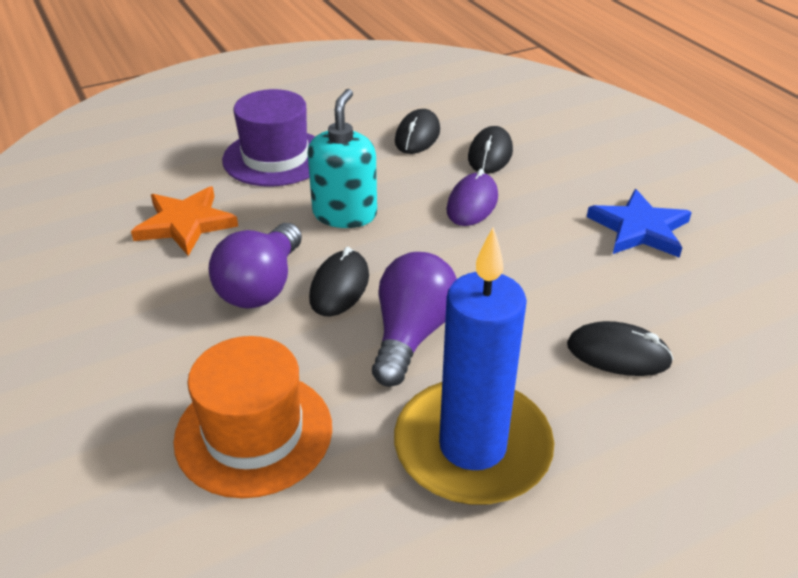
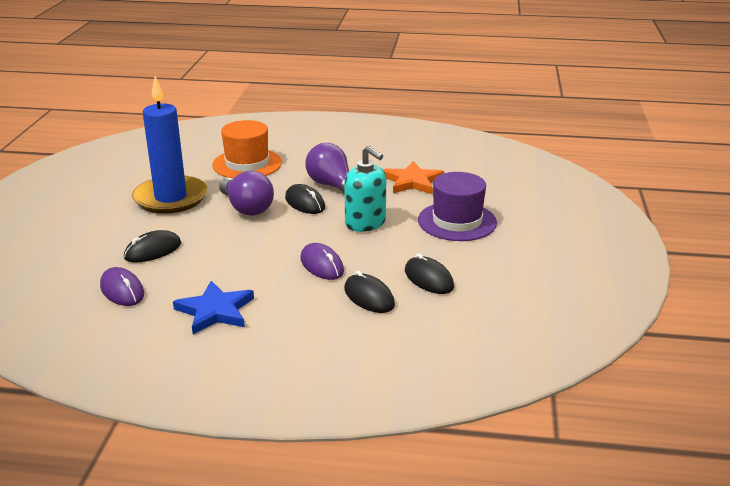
camera: 125 degrees right, 10 degrees down
none -> purple mouse [100,267,144,306]

